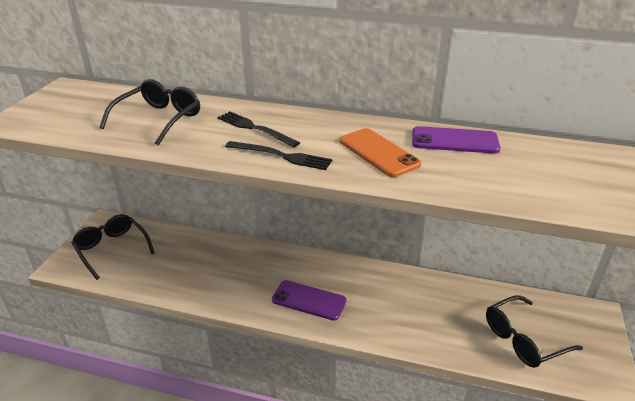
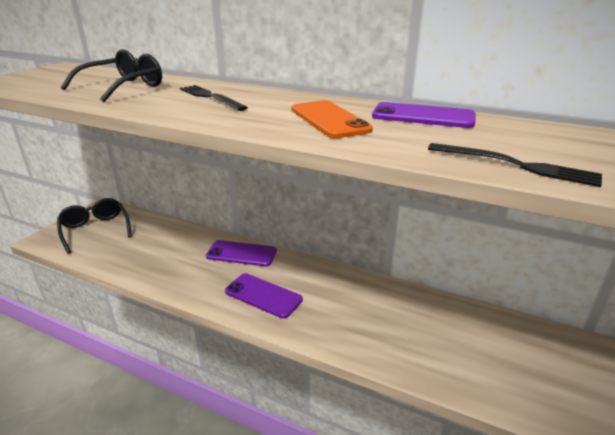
camera: 10 degrees right, 5 degrees down
black fork [225,141,332,170] -> black fork moved to [428,143,602,187]
black glasses [486,295,583,368] -> none
none -> purple phone [206,240,277,266]

